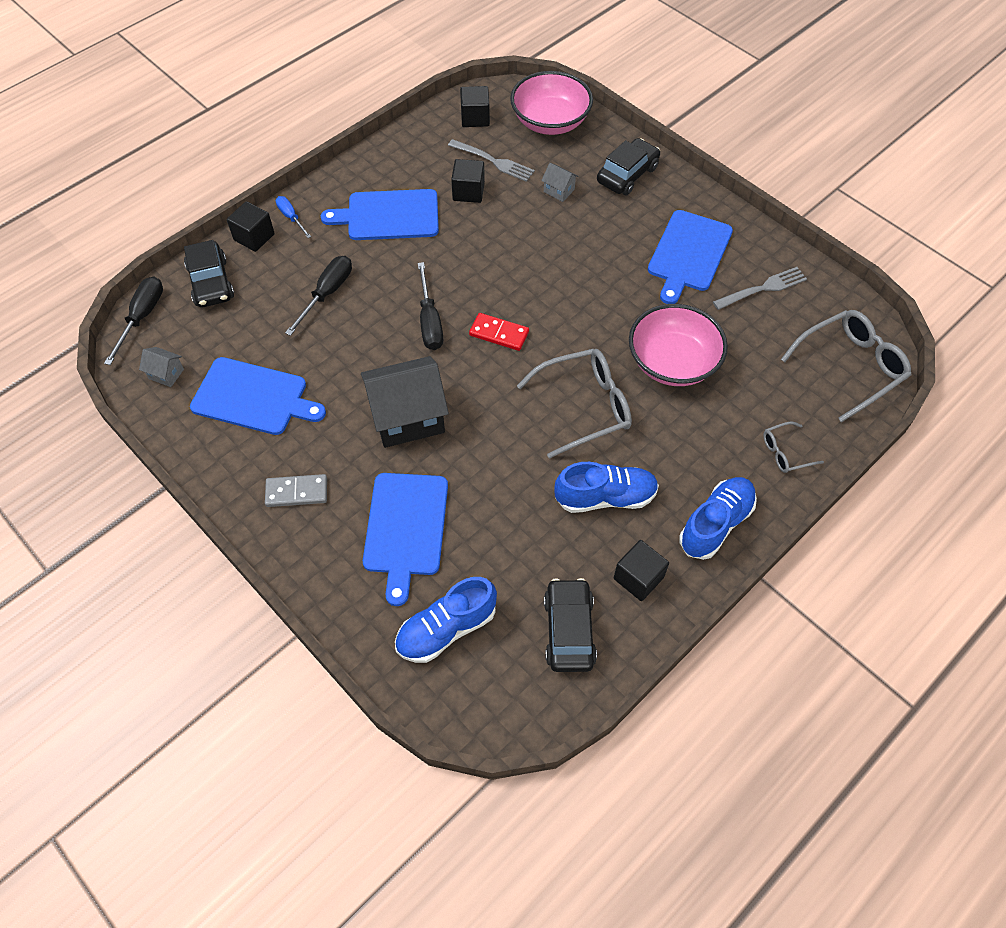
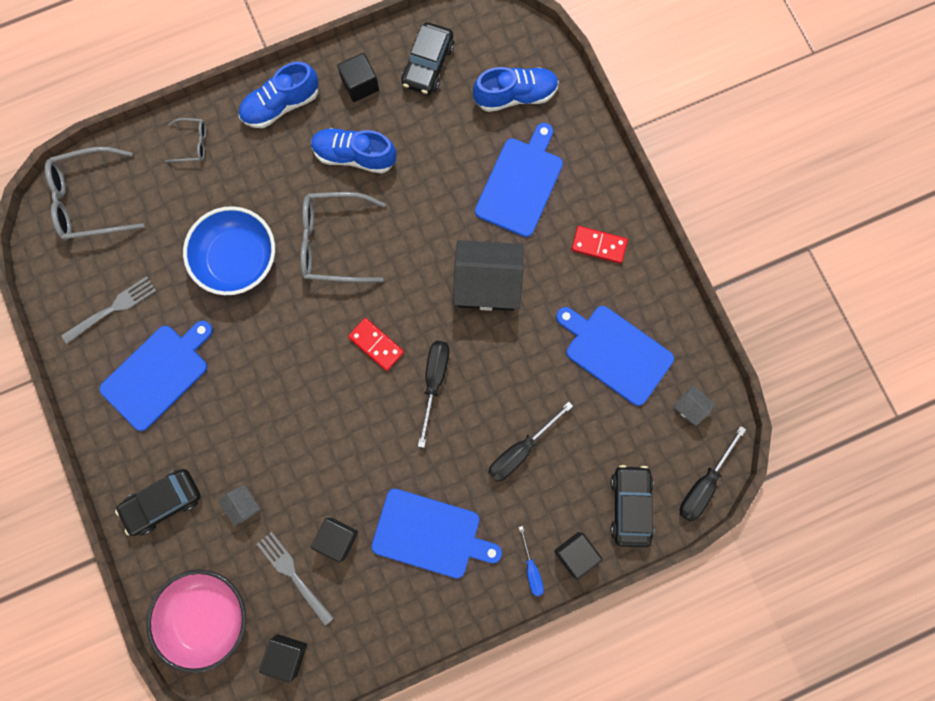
camera: 160 degrees left, 20 degrees up
grey domino [265,474,327,507] -> red domino [571,226,628,263]
pink bowl [629,304,728,386] -> blue bowl [183,206,275,295]
grey fork [713,267,807,310] -> grey fork turned 150 degrees clockwise [61,276,156,344]

